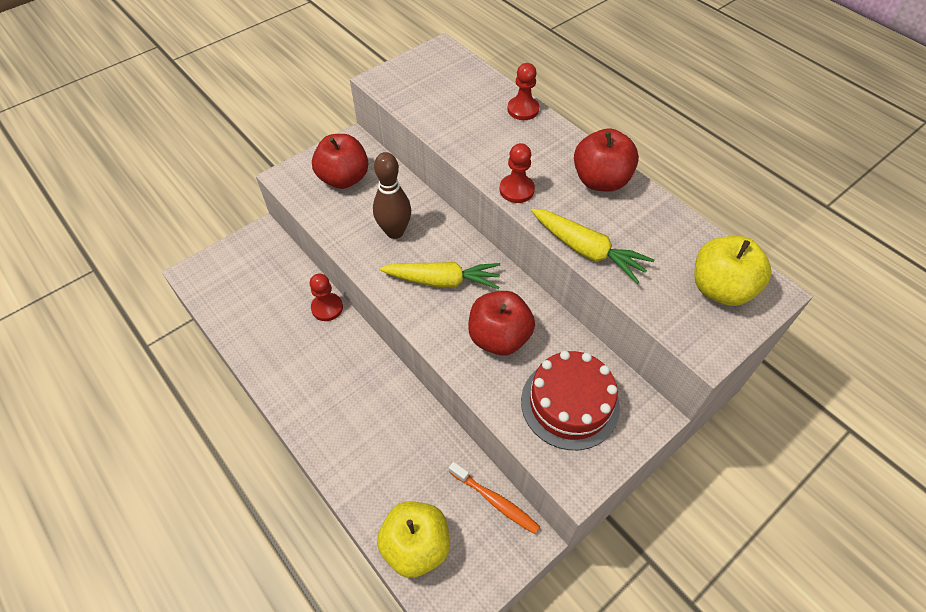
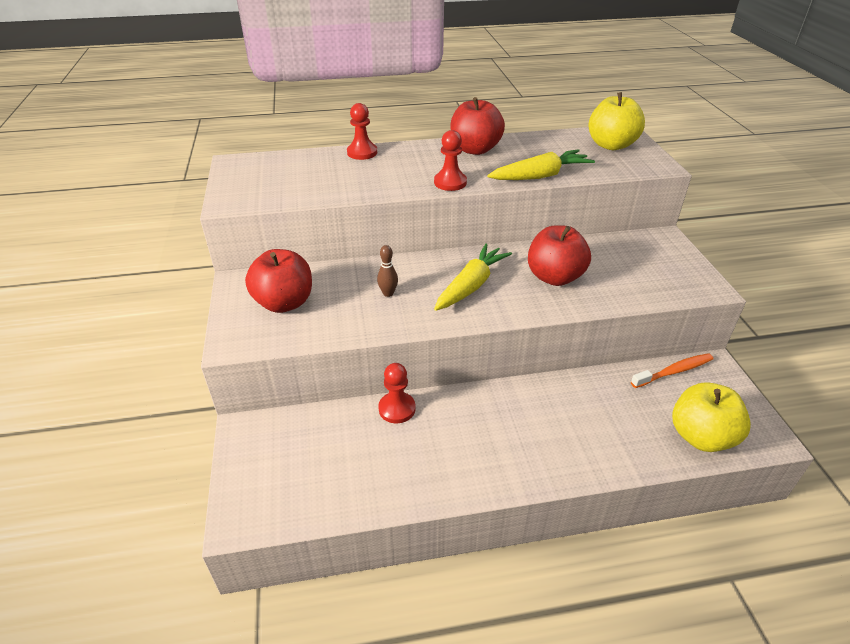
camera: 60 degrees left, 15 degrees down
brown bowling pin [373,152,411,239] -> brown bowling pin [377,245,398,297], size x0.51
red cake [521,351,620,450] -> none

